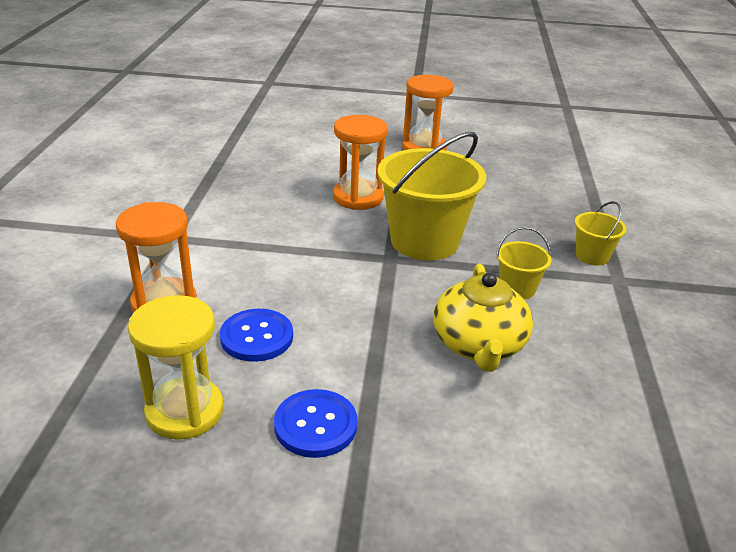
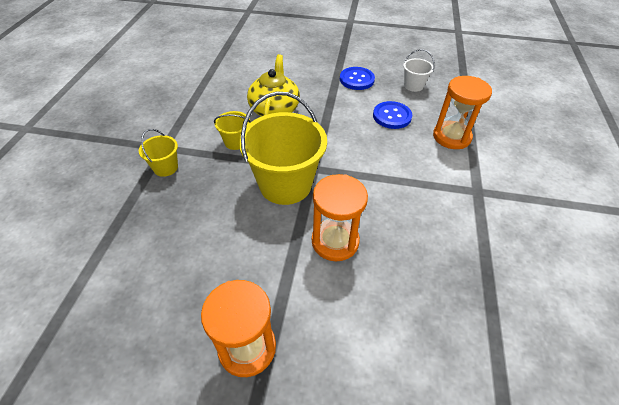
camera: 175 degrees left, 15 degrees up
yellow hourglass [128,295,223,440] -> white bucket [403,49,435,92]

